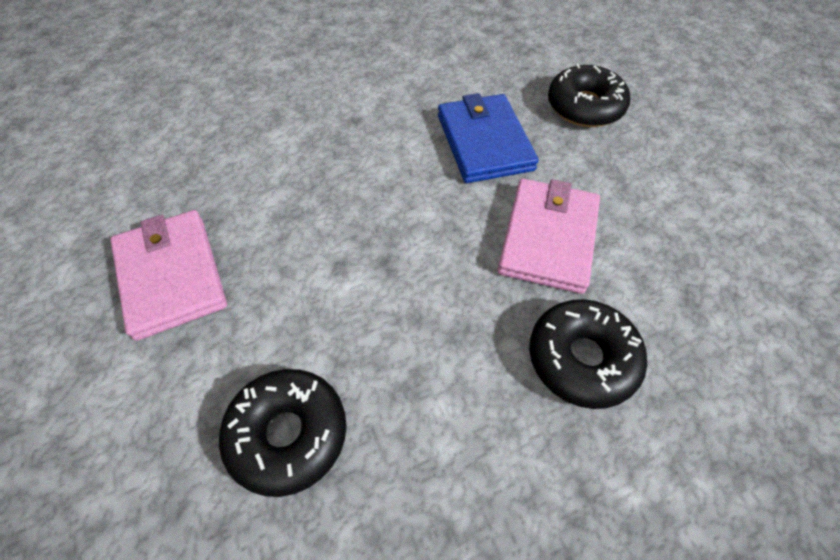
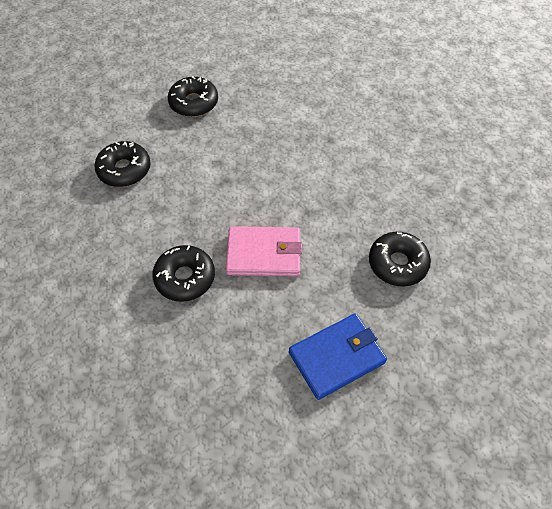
camera: 75 degrees right, 0 degrees up
pink wallet [110,210,227,341] -> black donut [168,76,218,117]
blue wallet [438,93,539,183] -> blue wallet moved to [289,313,387,400]

